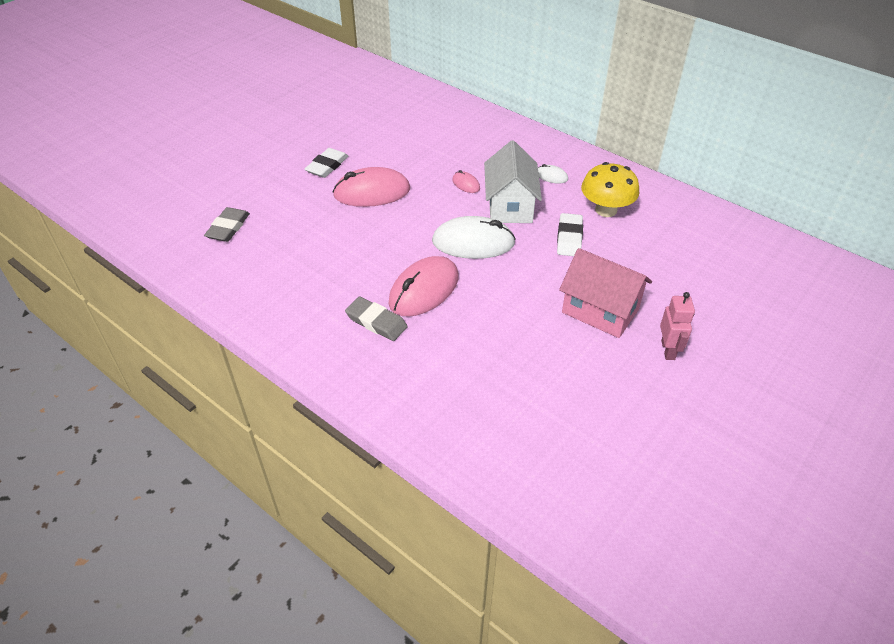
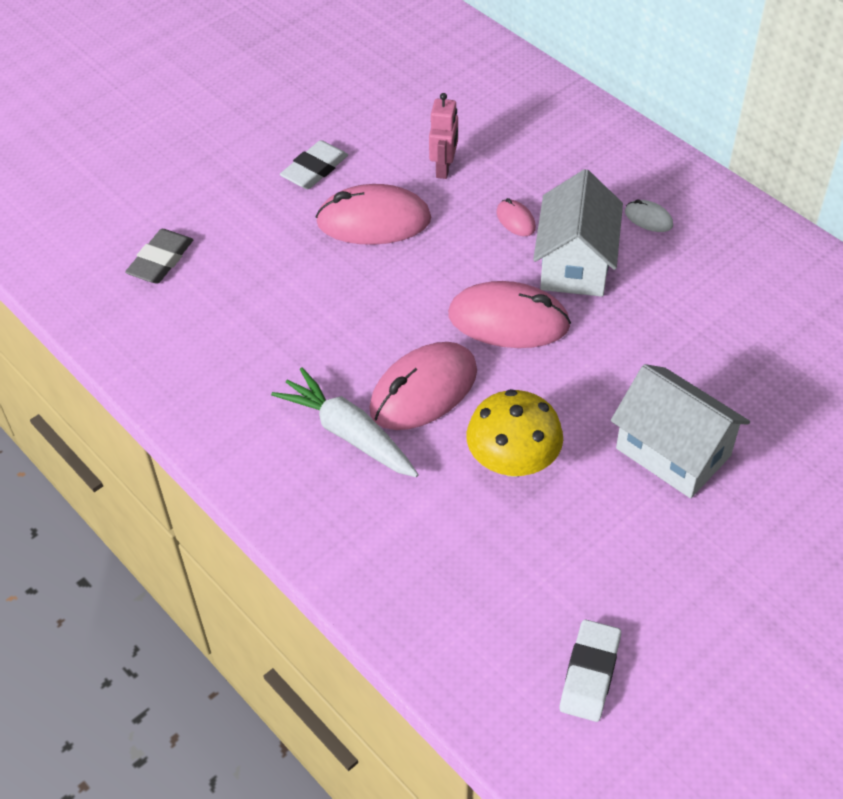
camera: 10 degrees right, 5 degrees up
grey eraser [345,297,408,341] -> white carrot [271,368,419,477]
white mouse [432,216,516,259] -> pink mouse [448,281,571,348]
white eraser [557,213,583,256] -> white eraser moved to [560,620,621,722]
pink house [559,248,652,338] -> white house [611,364,750,498]
yellow mushroom [581,162,639,217] -> yellow mushroom moved to [466,389,563,477]
pink robot [660,292,695,360] -> pink robot moved to [429,93,458,179]

